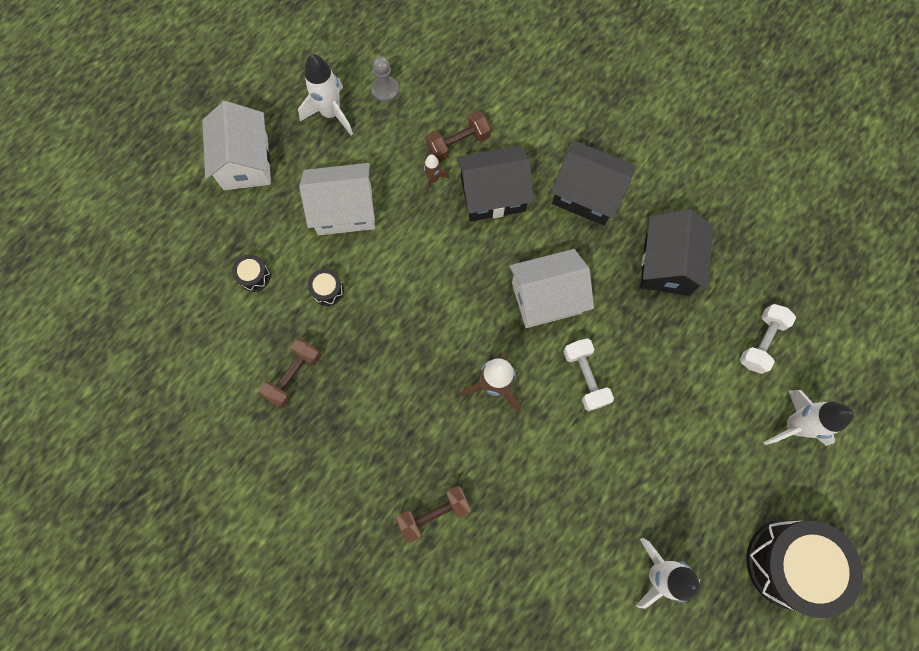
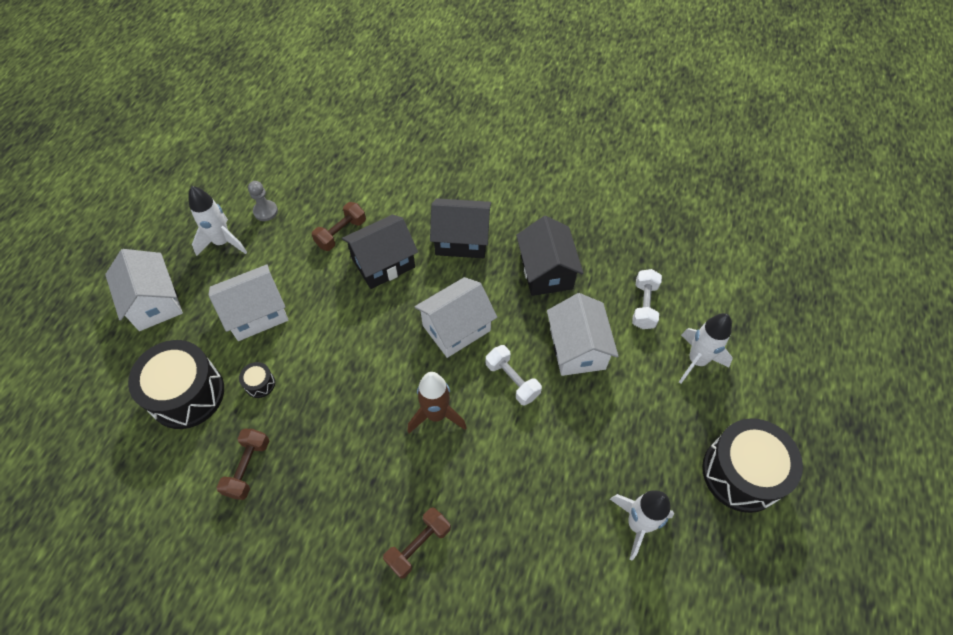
camera: 20 degrees left, 15 degrees down
black drum [232,255,271,292] -> black drum [128,340,224,429], size x2.42
brown rocket [422,155,450,194] -> none
none -> white house [547,293,619,376]

